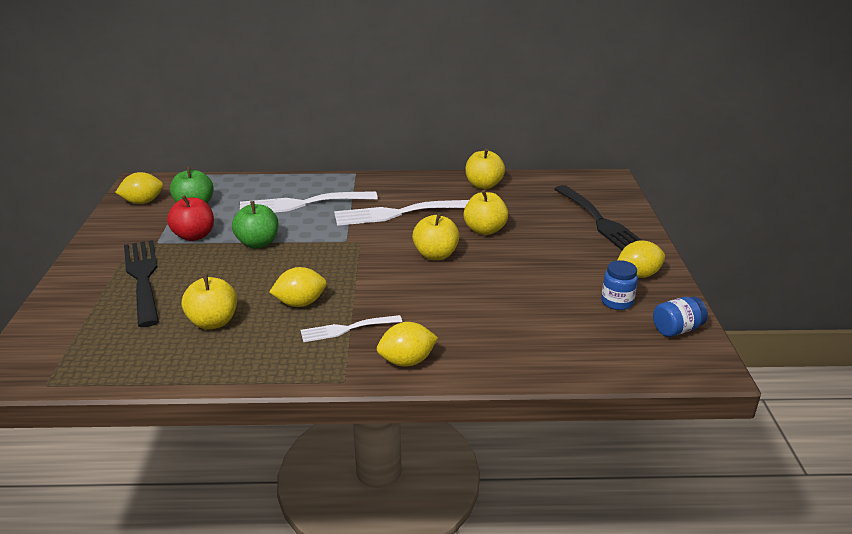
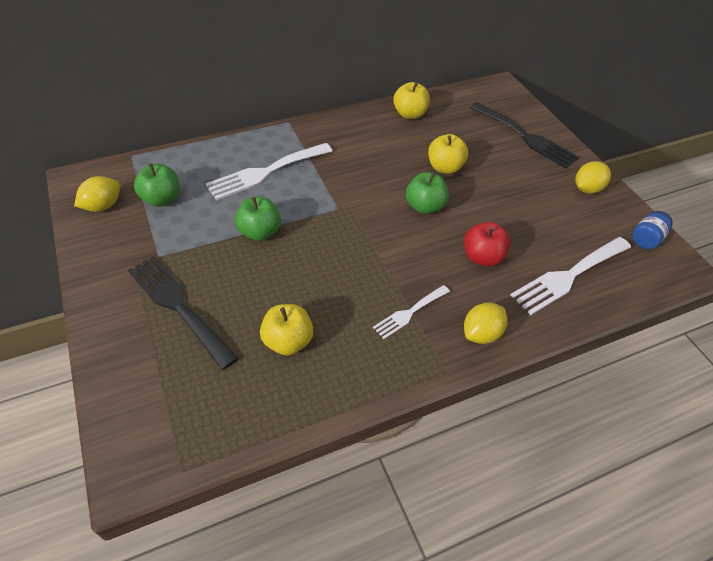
camera: 25 degrees left, 20 degrees up
red apple [167,195,214,241] -> red apple moved to [464,222,511,266]
yellow lemon [269,267,327,307] -> none
white fork [334,200,469,226] -> white fork moved to [511,237,631,315]
yellow apple [412,212,459,260] -> green apple [406,172,449,214]
blue jar [601,260,638,310] -> none

